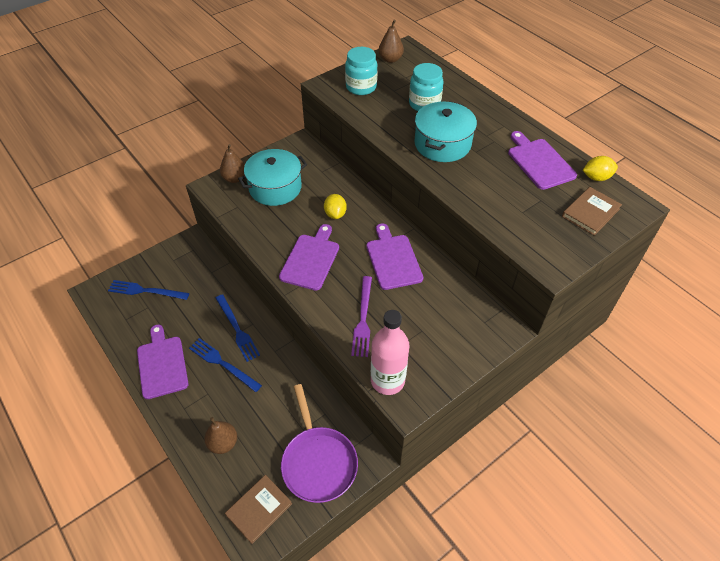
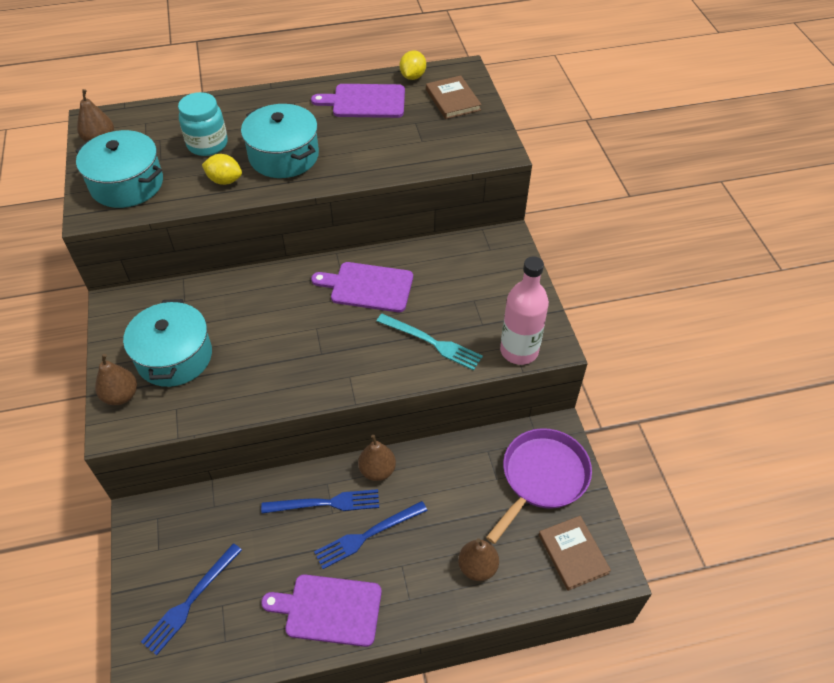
camera: 65 degrees left, 0 degrees up
purple cutting board [279,224,339,291] -> none
purple pan [281,384,358,503] -> purple pan turned 60 degrees counterclockwise [486,428,592,544]
yellow lemon [324,194,347,219] -> yellow lemon moved to [202,154,242,185]
turquoise jar [345,47,378,95] -> turquoise pot [75,130,163,208]
purple fork [351,276,372,357] -> turquoise fork [377,314,483,370]
none -> brown pear [358,435,396,481]

